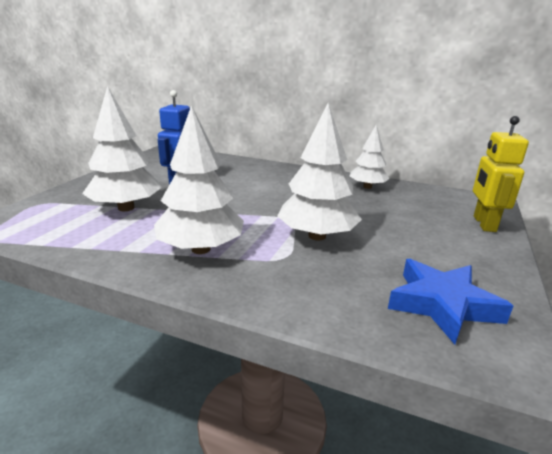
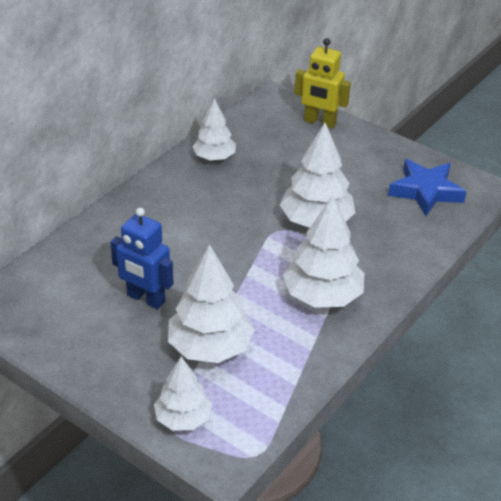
camera: 75 degrees left, 15 degrees up
none -> white tree [154,357,212,431]

